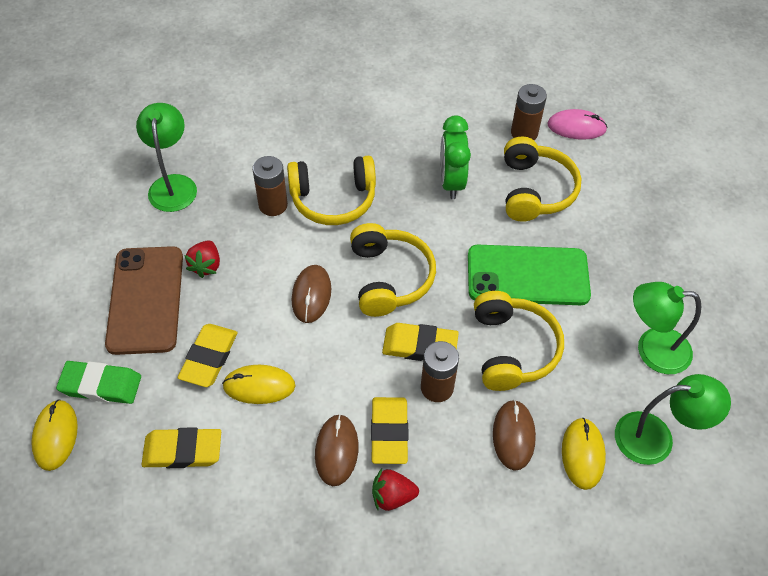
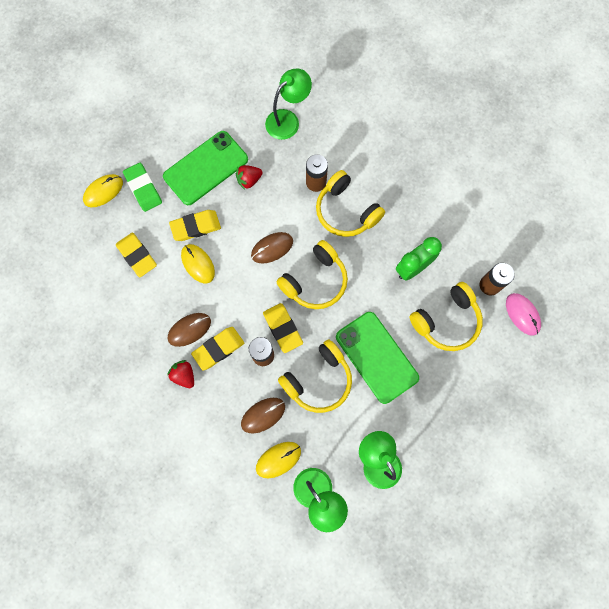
camera: 55 degrees right, 20 degrees up
brown phone [105,246,183,355] -> green phone [163,131,248,205]

